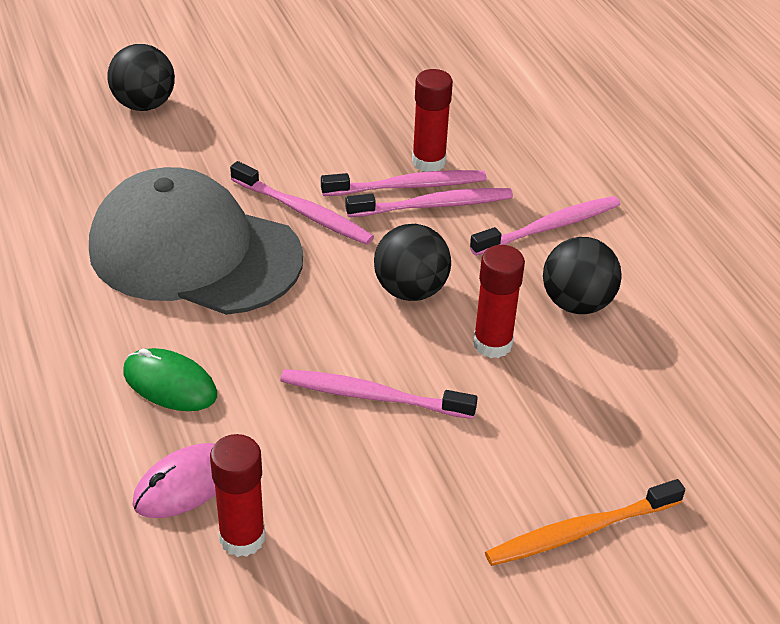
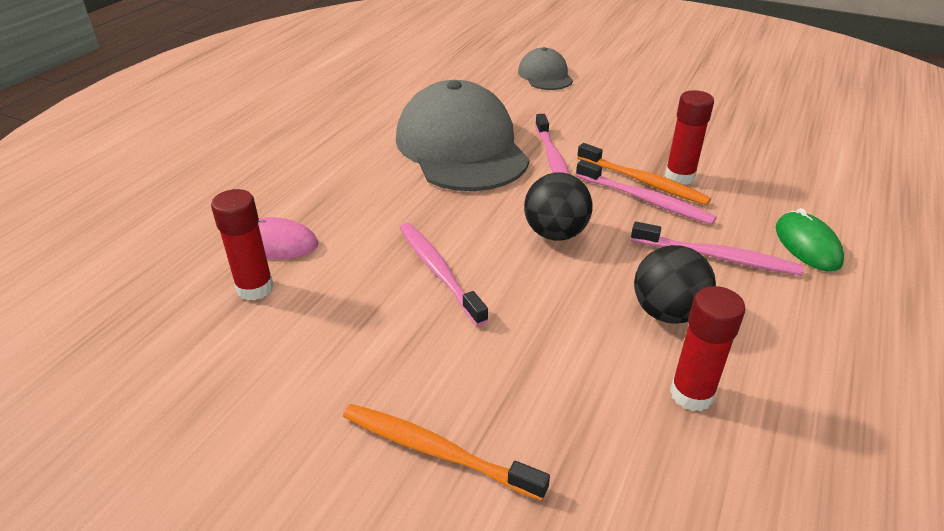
camera: 50 degrees right, 5 degrees down
black ball [108,44,175,111] -> grey cap [518,47,573,90]
green mouse [123,348,217,411] -> green mouse moved to [776,208,844,271]
pink toothbrush [321,170,487,196] -> orange toothbrush [577,143,711,205]
red glue stick [473,245,525,358] -> red glue stick moved to [670,286,746,411]

